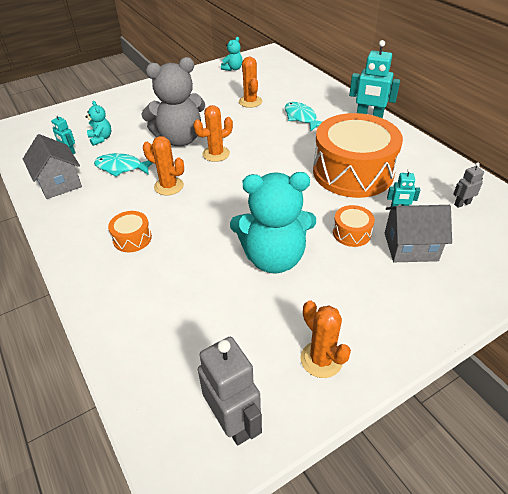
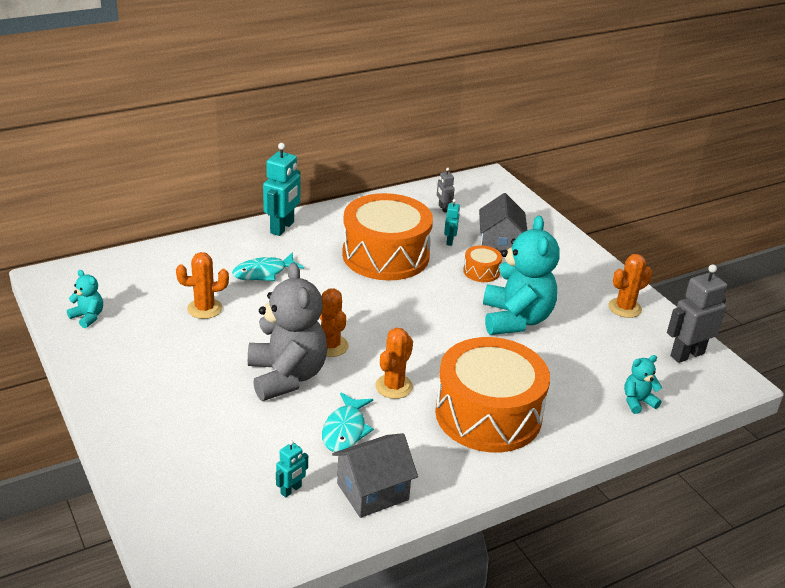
camera: 90 degrees left, 10 degrees down
turquoise teddy bear [85,101,111,146] -> turquoise teddy bear moved to [624,355,662,414]
orange drum [108,211,152,252] -> orange drum [435,337,550,453], size x2.40

